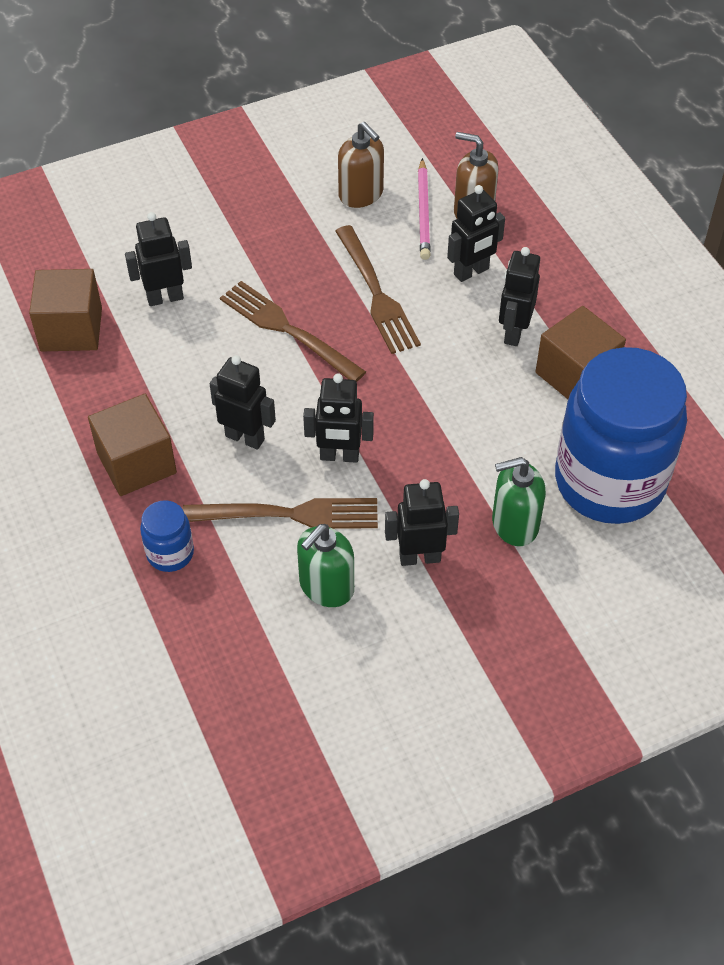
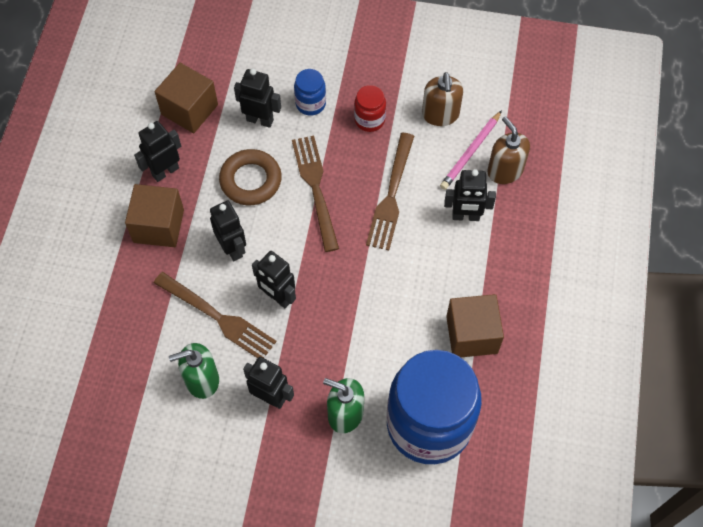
camera: 35 degrees right, 10 degrees up
blue jar [140,500,194,572] -> blue jar moved to [294,69,326,116]
black robot [499,247,540,346] -> black robot moved to [134,121,181,182]
none -> brown ring [219,149,282,205]
none -> red jar [354,85,386,132]

